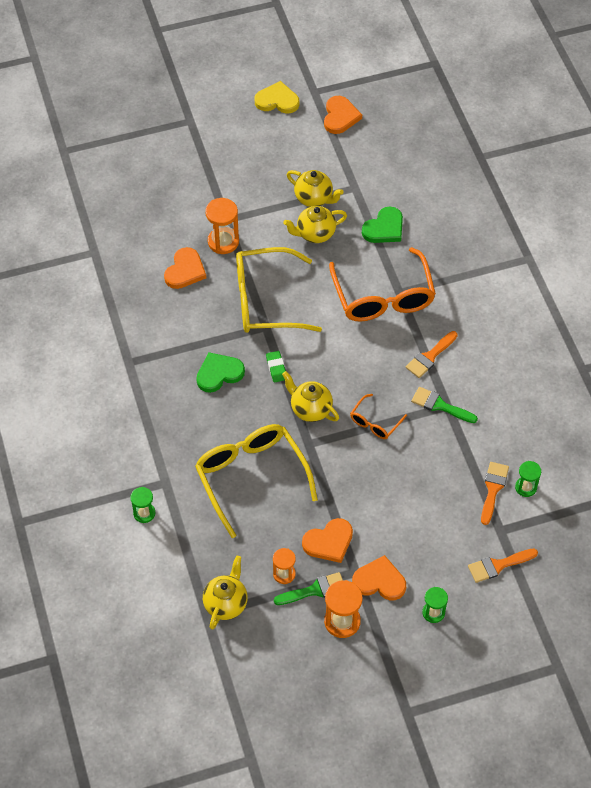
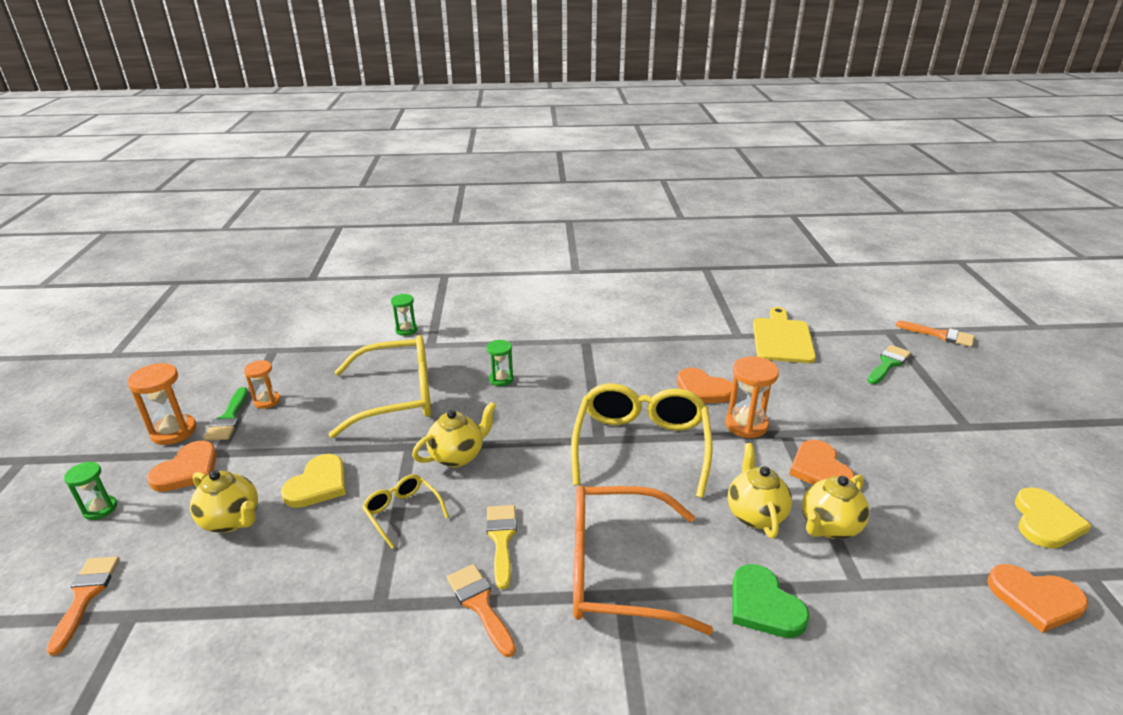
camera: 105 degrees right, 25 degrees down
green heart [196,352,245,393] -> none
yellow teapot [203,556,248,630] -> yellow teapot moved to [190,470,258,533]
green eraser [266,351,286,383] -> none
orange heart [302,518,353,563] -> orange heart moved to [789,440,855,485]
orange glasses [350,394,407,439] -> yellow glasses [362,474,449,548]
green brush [411,387,478,423] -> green brush moved to [868,345,911,384]
orange brush [481,462,509,525] -> orange brush moved to [896,321,975,347]
green hourglass [515,461,541,497] -> green hourglass moved to [487,340,514,386]
none -> yellow heart [281,454,346,508]
none -> yellow brush [486,505,517,589]
none -> yellow cutting board [753,307,816,363]

